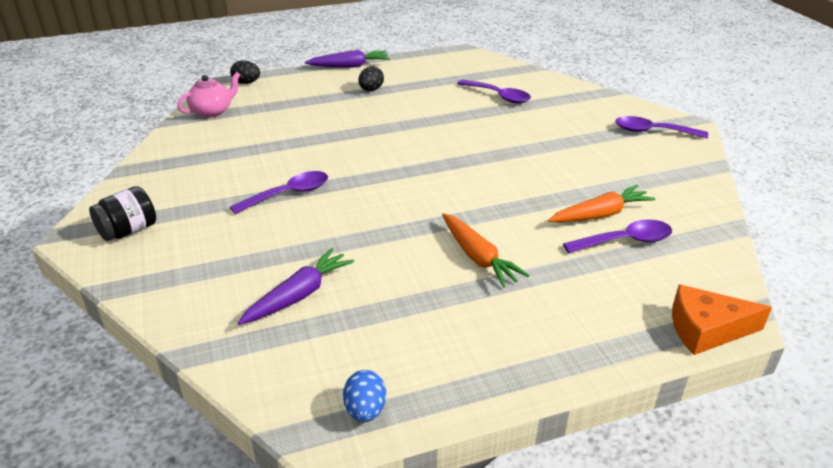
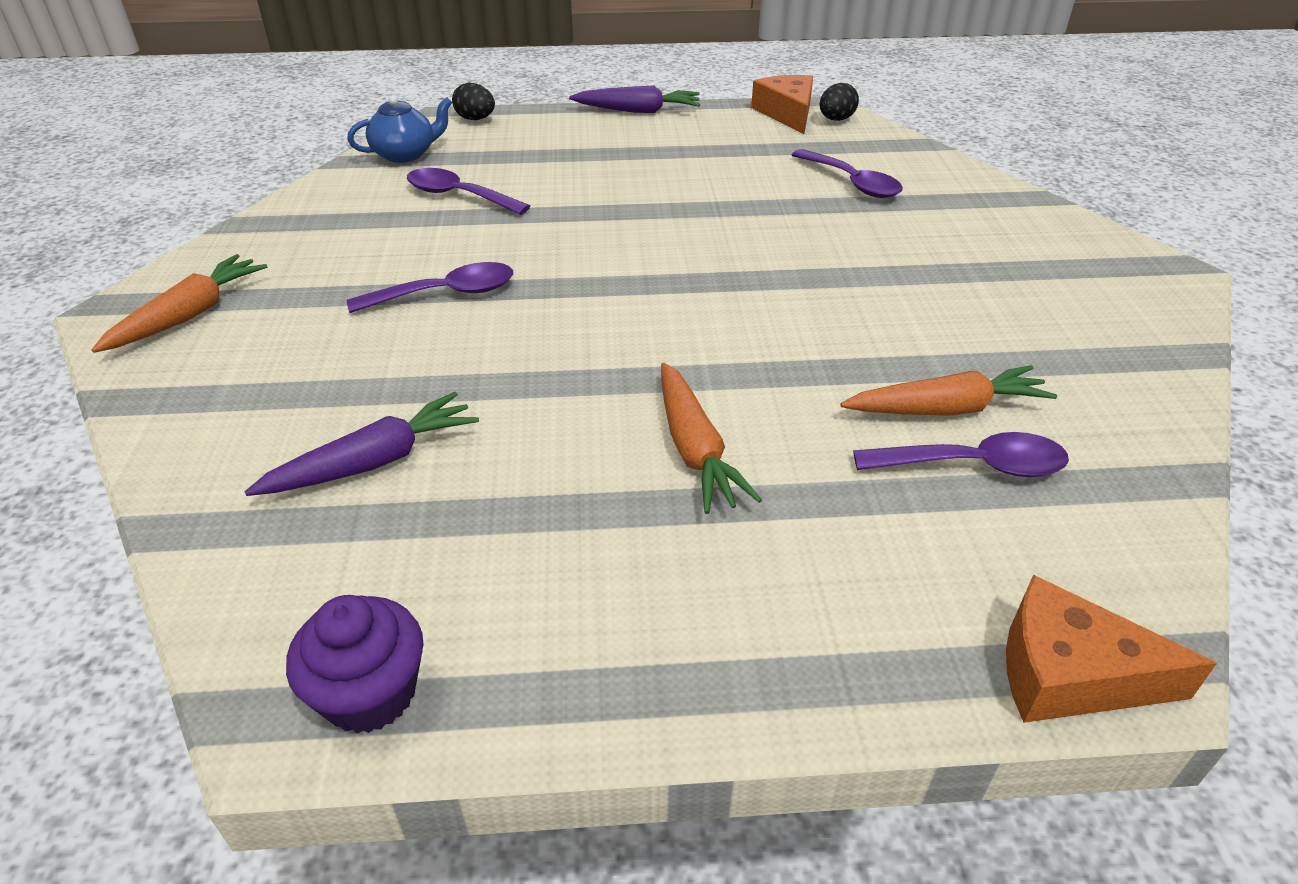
camera: 15 degrees right, 5 degrees up
black jar [89,186,156,241] -> orange carrot [91,254,267,353]
pink teapot [177,72,240,117] -> blue teapot [347,95,453,163]
blue egg [343,370,386,422] -> purple cupcake [286,595,424,733]
black egg [358,66,384,91] -> black egg moved to [820,83,859,121]
purple spoon [615,116,708,138] -> purple spoon moved to [407,168,530,215]
none -> orange cheese [751,75,813,134]

